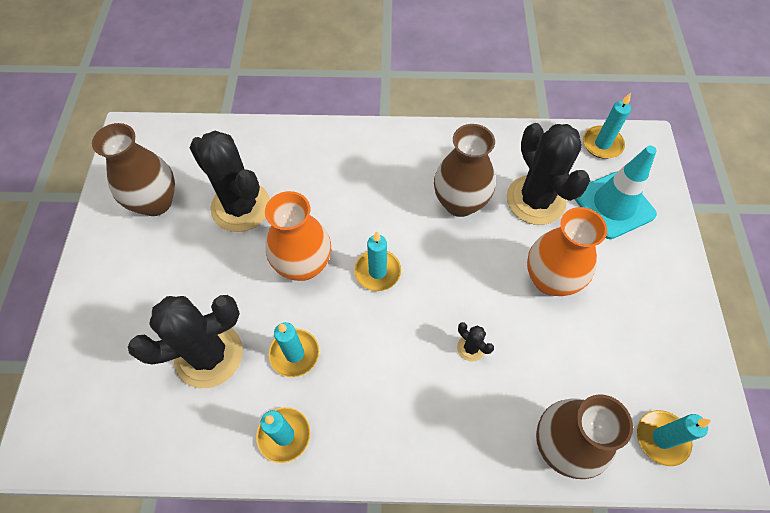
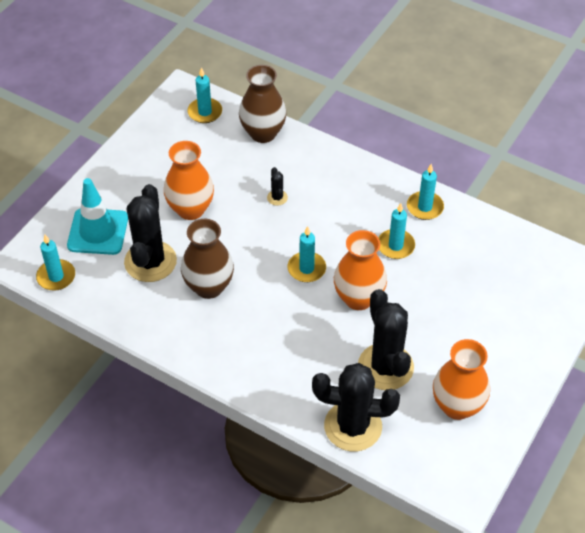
camera: 150 degrees left, 10 degrees down
brown vase [92,123,175,216] -> orange vase [433,339,490,420]
black cactus [128,295,243,388] -> black cactus moved to [312,363,400,451]

